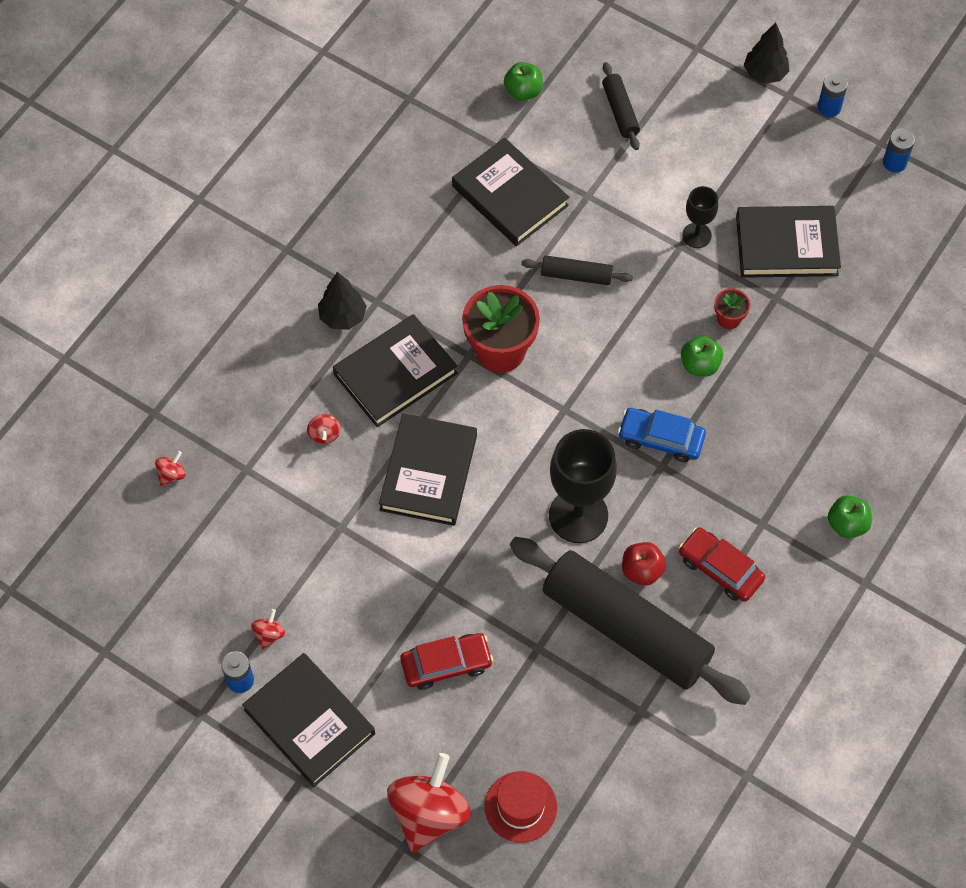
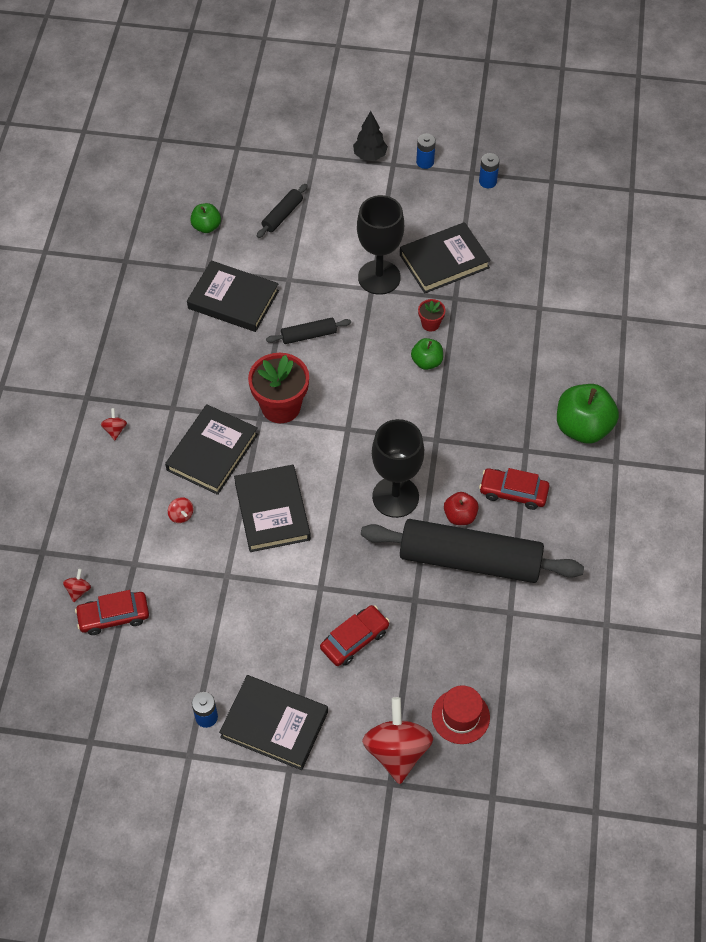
camera: 25 degrees left, 5 degrees down
red spinning top [251,609,285,650] -> red spinning top moved to [101,408,127,440]
black tree [318,272,367,330] -> none
black rolling pin [602,62,640,150] -> black rolling pin turned 75 degrees clockwise [257,184,308,238]
blue car [618,408,706,462] -> none
black goblet [682,186,718,248] -> black goblet [357,195,404,295], size x1.89
green apple [828,495,872,538] -> green apple [557,384,619,444], size x1.83
none -> red car [75,590,149,635]

